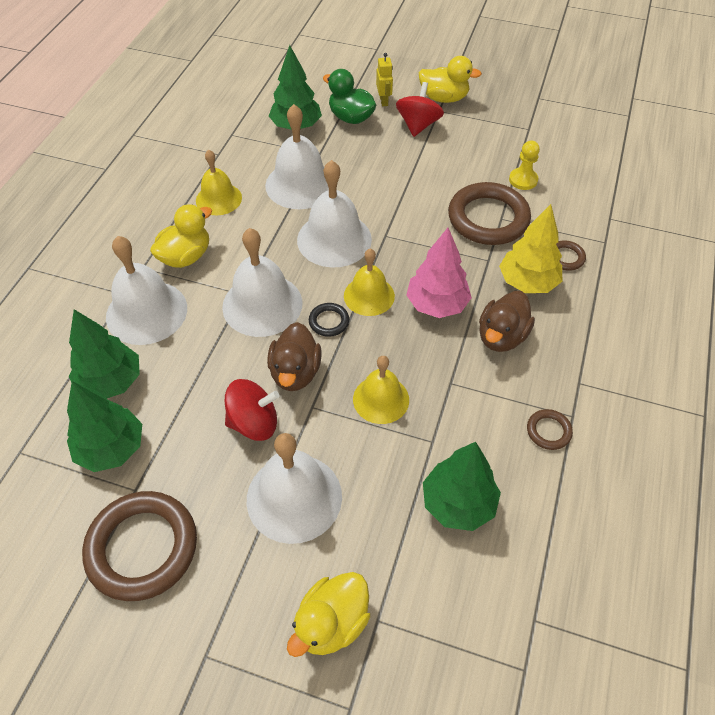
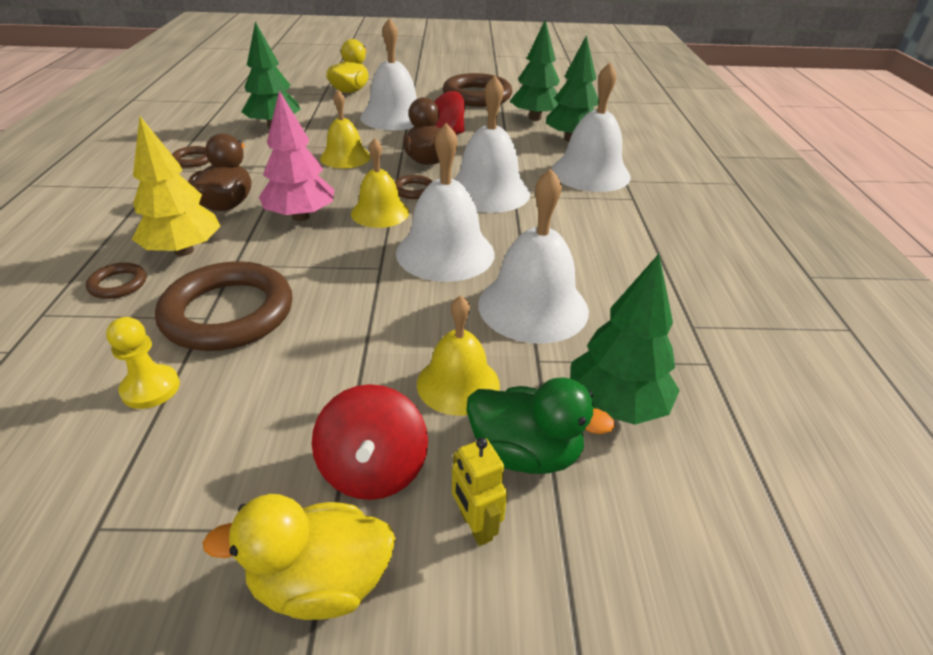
camera: 160 degrees right, 15 degrees down
yellow duck [150,204,212,268] -> none
yellow bell [196,150,242,215] -> yellow bell moved to [417,295,500,416]
black ring [309,303,349,337] -> brown ring [395,175,433,199]

